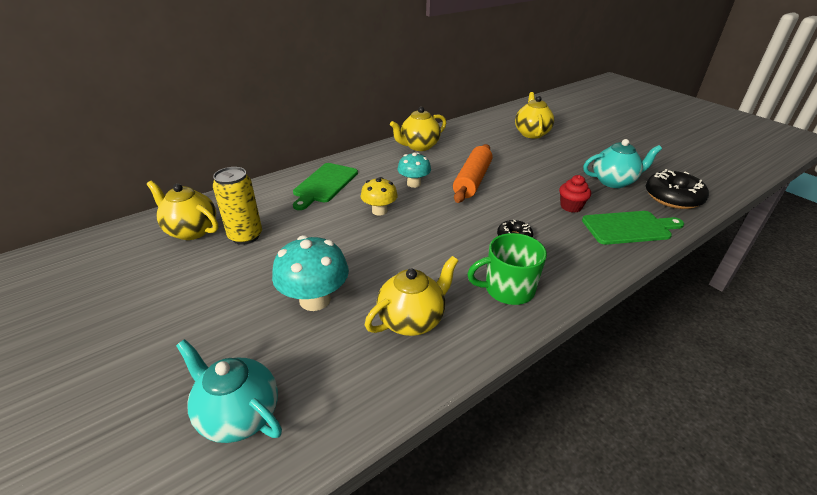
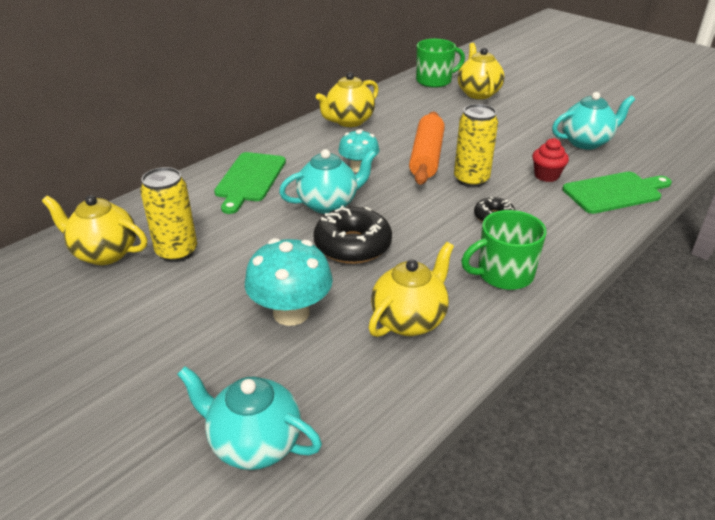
camera: 10 degrees left, 0 degrees up
yellow mushroom [361,177,398,216] -> turquoise teapot [279,149,377,214]
black donut [646,169,709,209] -> black donut moved to [313,205,392,264]
none -> green mug [416,39,465,88]
none -> yellow can [454,104,498,187]

